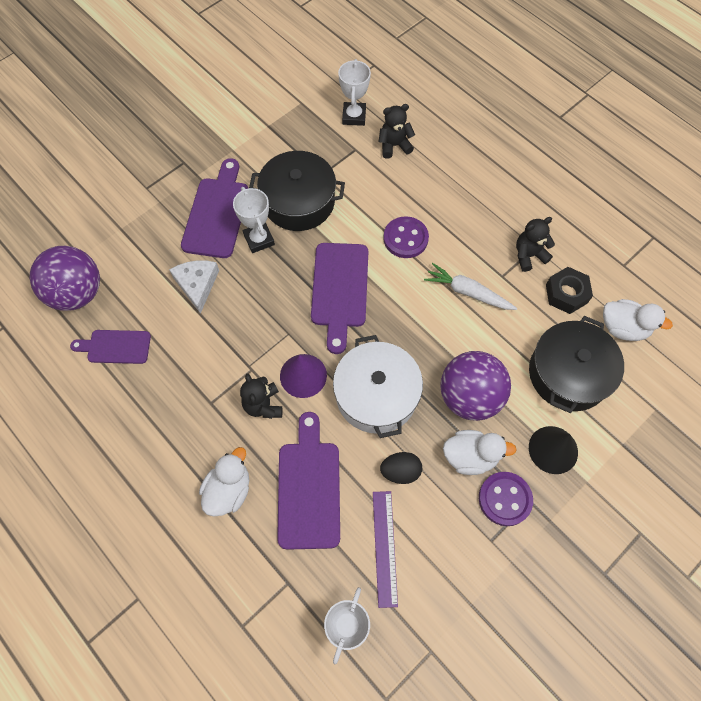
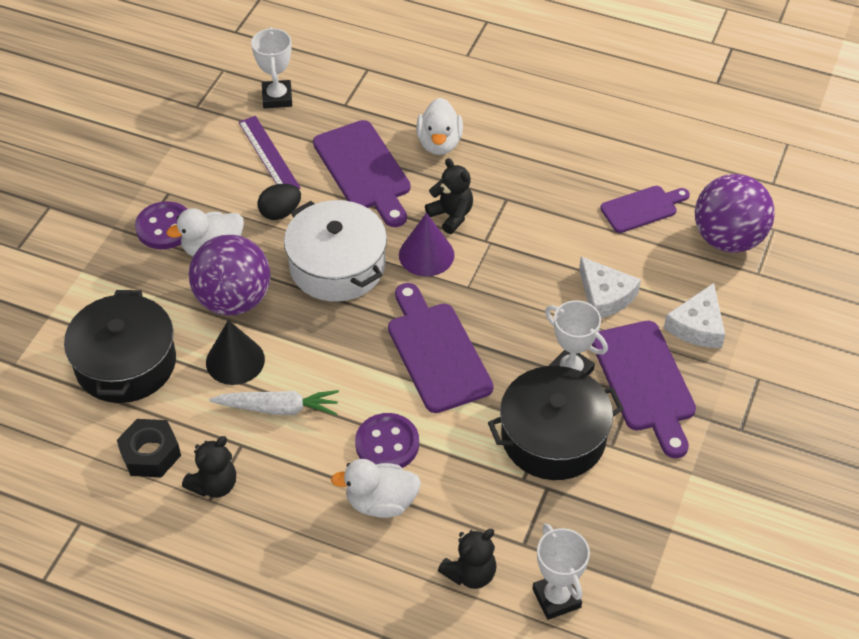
camera: 155 degrees right, 15 degrees down
black cone [529,426,578,474] -> black cone moved to [206,320,265,385]
white duck [603,299,673,341] -> white duck moved to [331,459,421,518]
none -> white cheese [664,283,725,348]

